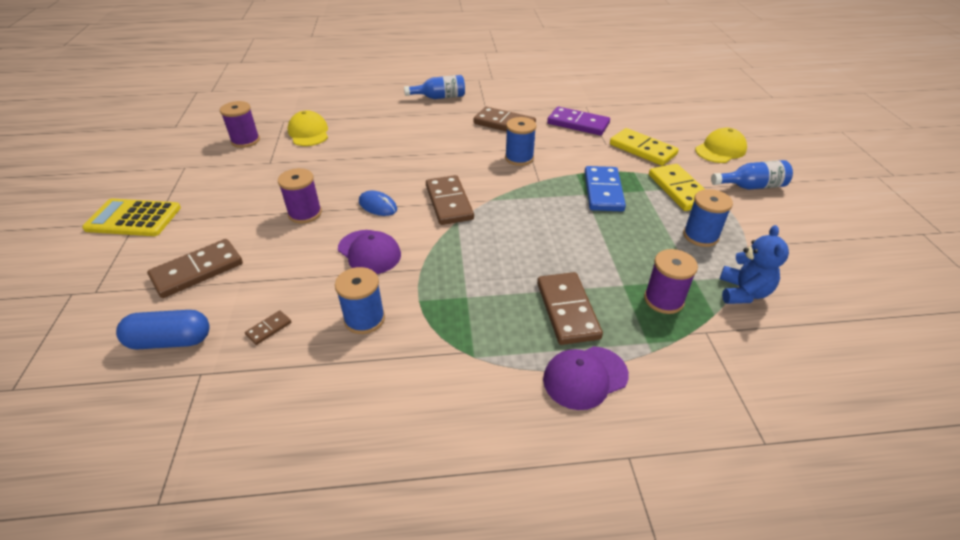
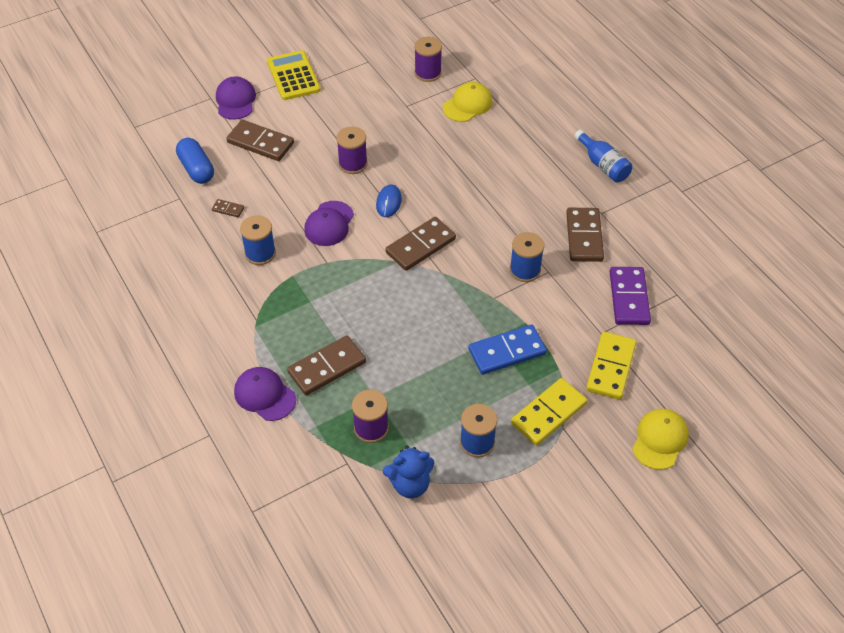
camera: 65 degrees right, 10 degrees up
yellow cap [695,128,747,163] -> yellow cap turned 90 degrees counterclockwise [632,409,689,470]
blue bottle [711,160,793,190] -> none
none -> purple cap [216,76,256,120]

